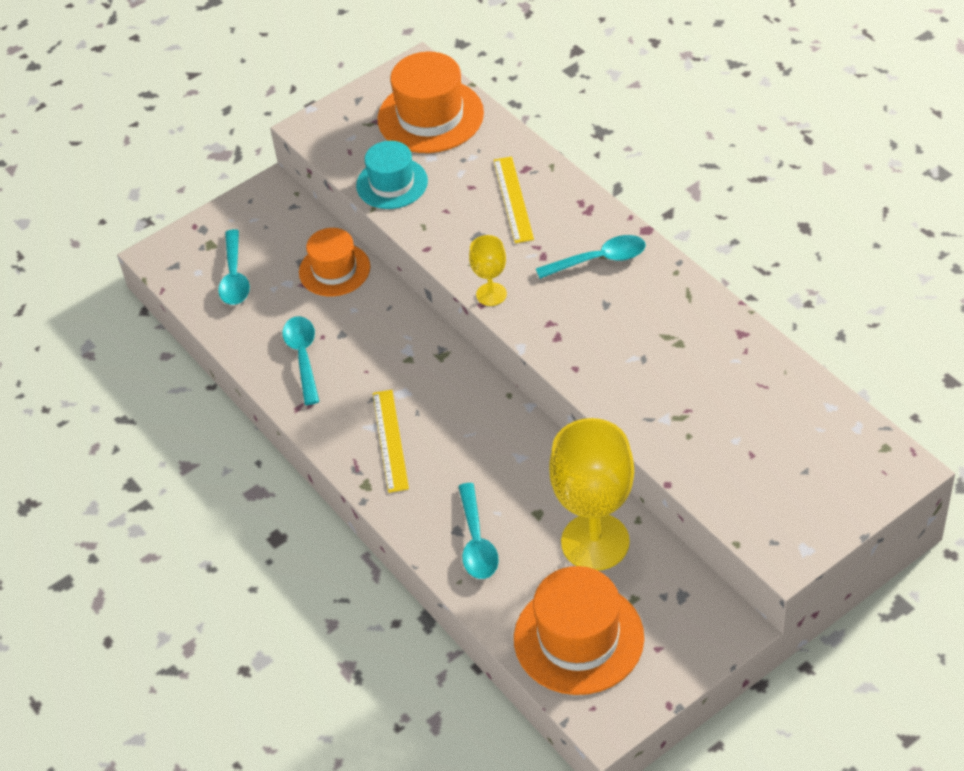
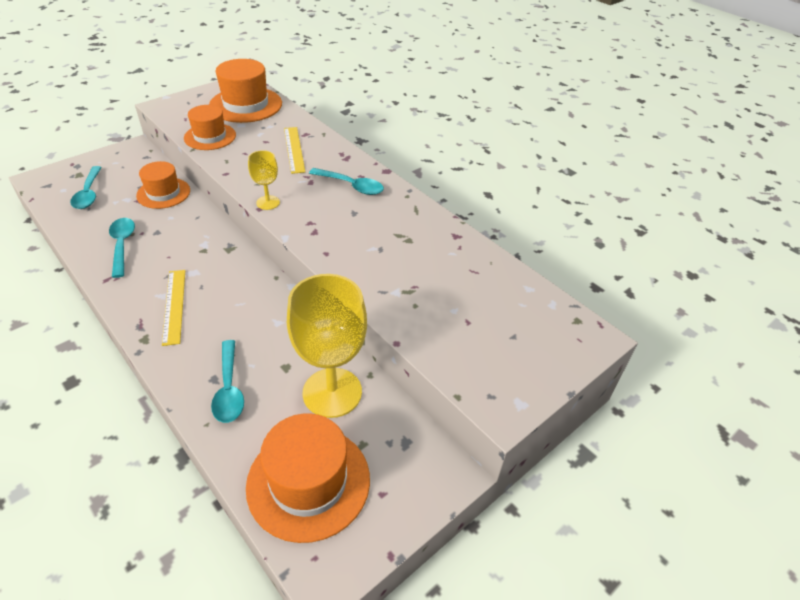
camera: 10 degrees left, 5 degrees down
turquoise hat [356,141,428,209] -> orange hat [184,105,236,150]
turquoise spoon [536,235,646,279] -> turquoise spoon turned 45 degrees clockwise [309,168,384,195]

